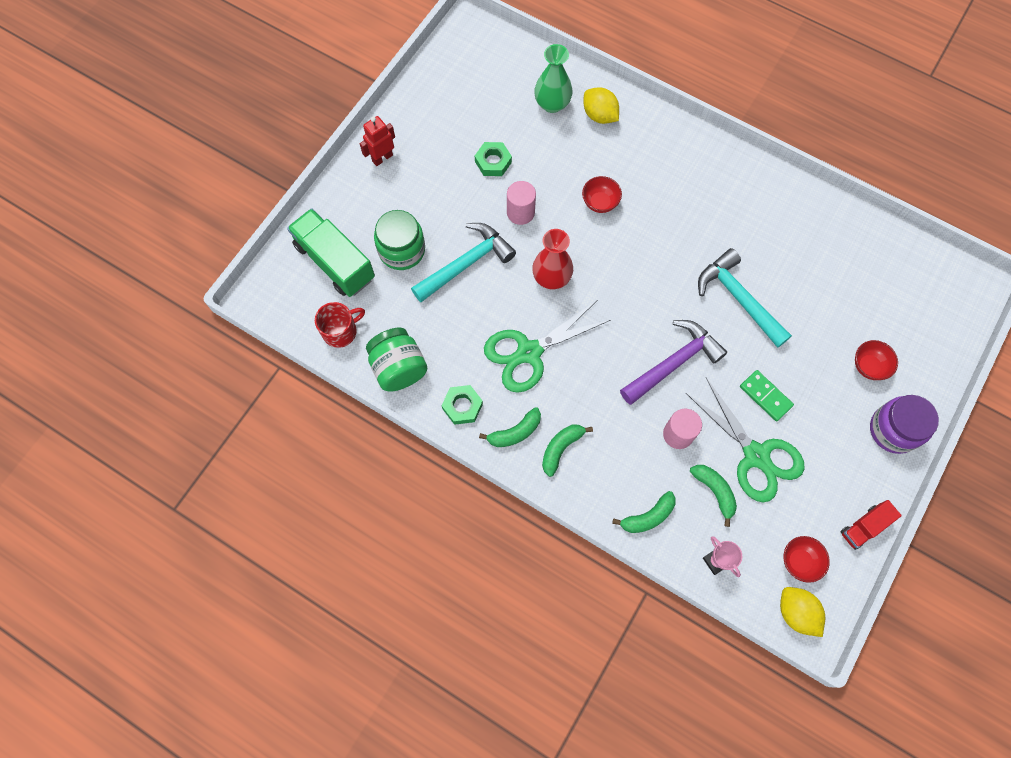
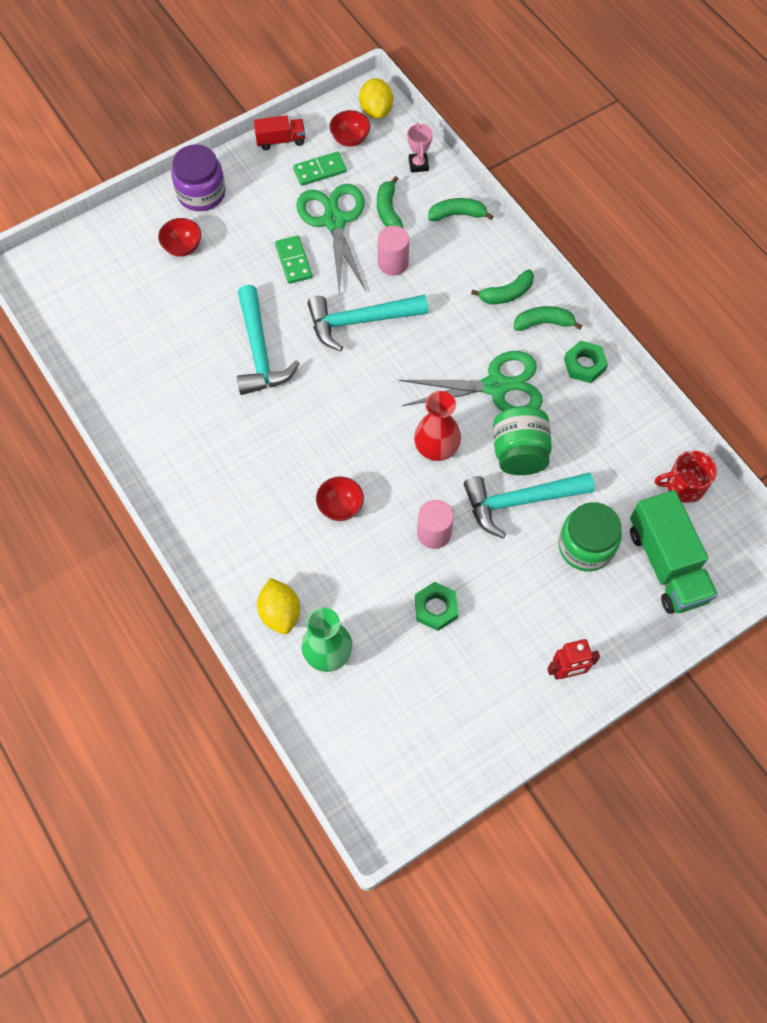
camera: 155 degrees left, 5 degrees down
green jar [366,327,428,392] -> green jar moved to [493,406,552,475]
purple hammer [620,320,727,405] -> turquoise hammer [307,295,428,351]
none -> green domino [293,152,347,186]

